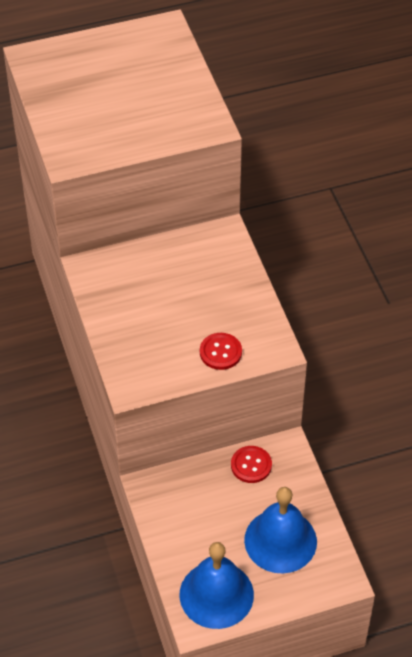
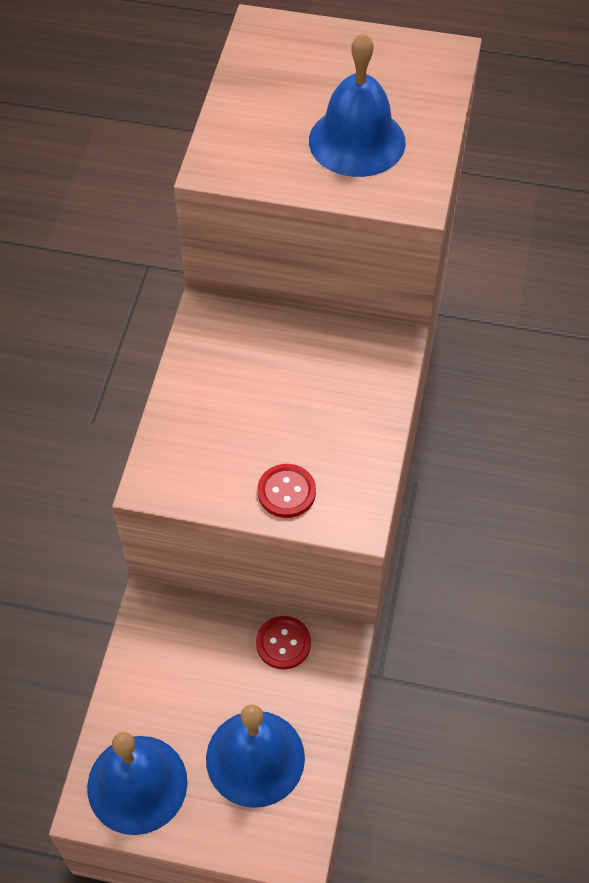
camera: 30 degrees right, 5 degrees up
none -> blue bell [309,33,406,177]

